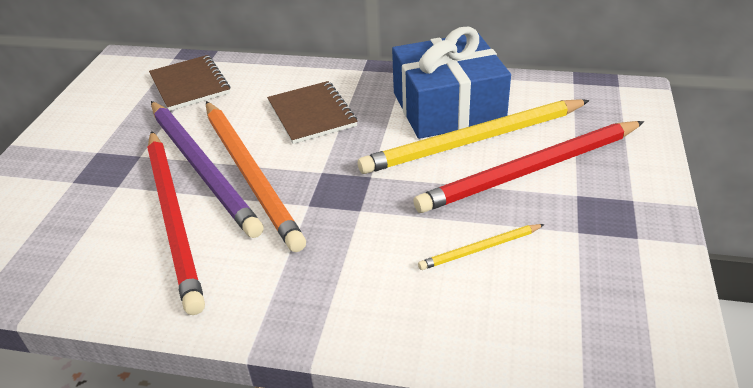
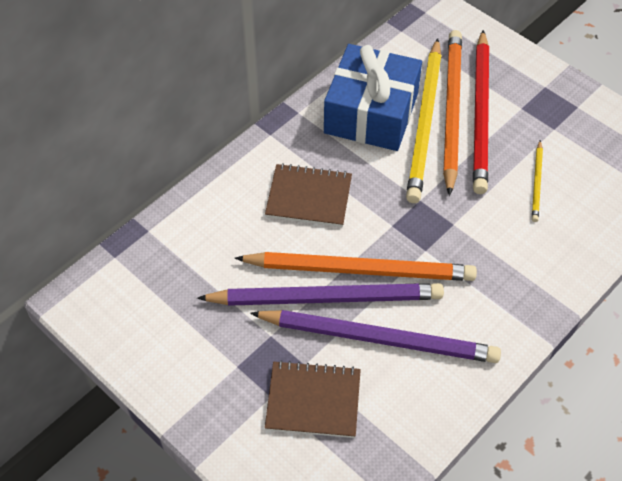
camera: 60 degrees left, 15 degrees up
red pencil [147,131,205,315] -> purple pencil [250,310,501,363]
brown notebook [149,55,230,111] -> brown notebook moved to [265,360,361,438]
none -> orange pencil [443,30,462,196]

